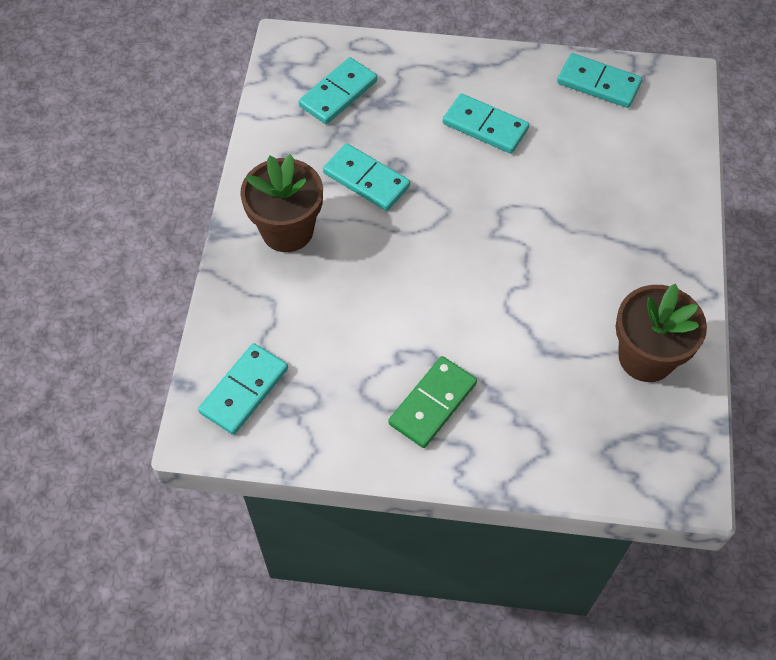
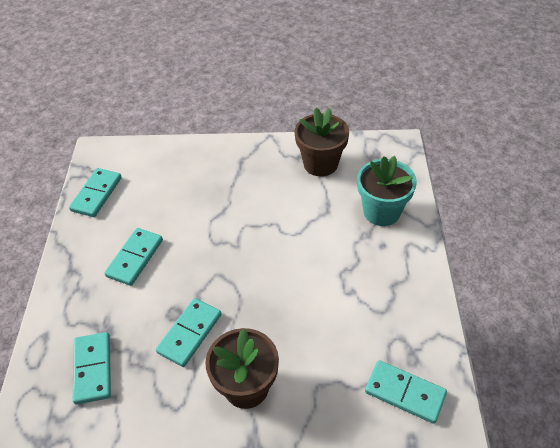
camera: 95 degrees left, 10 degrees down
turquoise domino [299,57,377,124] -> turquoise domino turned 45 degrees clockwise [73,332,111,404]
green domino [388,356,477,448] -> none
none -> turquoise flower pot [357,156,417,226]

